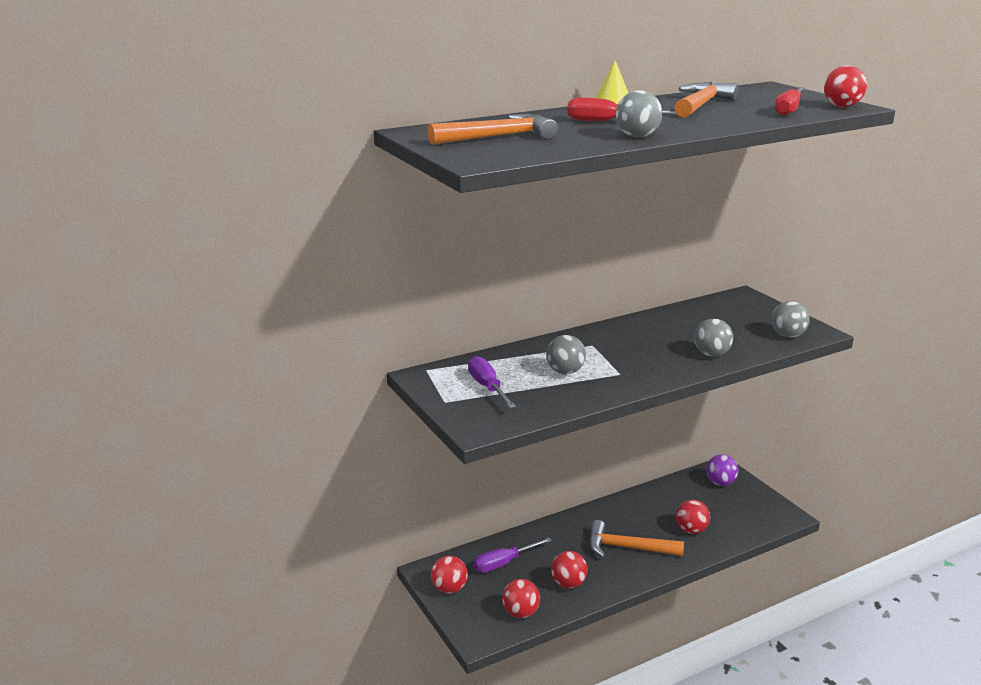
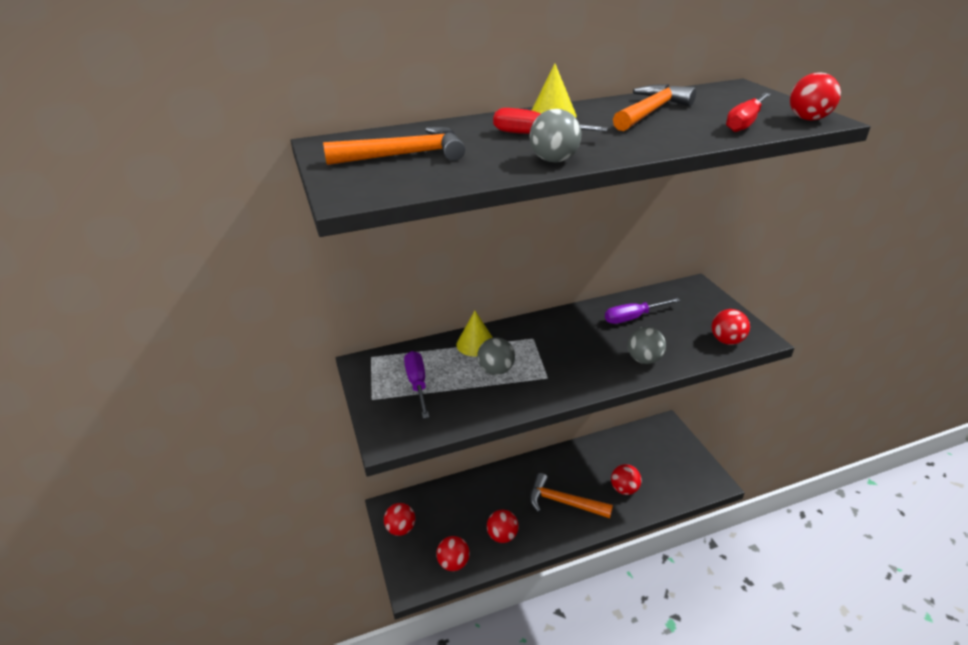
camera: 10 degrees right, 10 degrees up
purple screwdriver [473,537,552,573] -> purple screwdriver moved to [605,298,681,324]
purple ball [706,454,738,486] -> none
grey ball [771,301,810,338] -> red ball [711,309,750,345]
none -> yellow cone [457,311,493,357]

